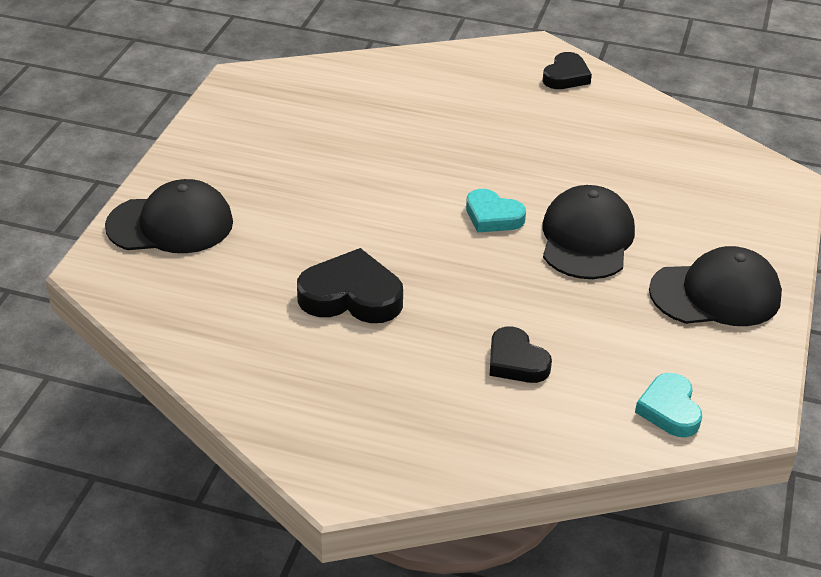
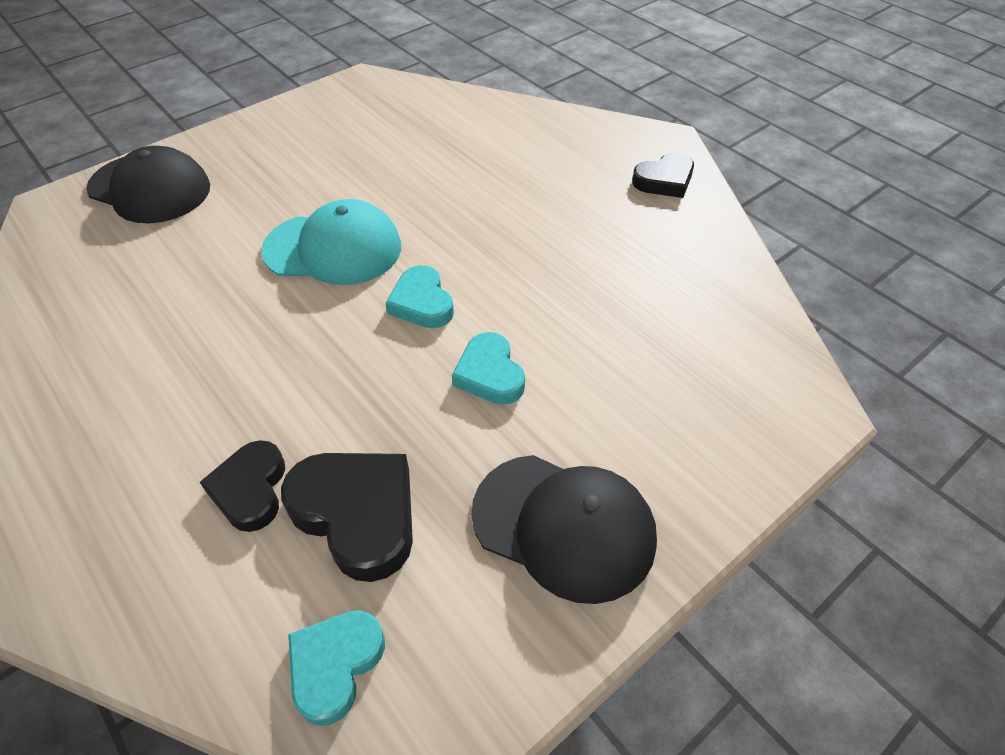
camera: 35 degrees right, 10 degrees up
black heart [297,248,403,323] -> black heart moved to [281,453,413,582]
black cap [543,185,635,279] -> turquoise heart [452,332,525,405]
none -> turquoise cap [261,199,401,285]

